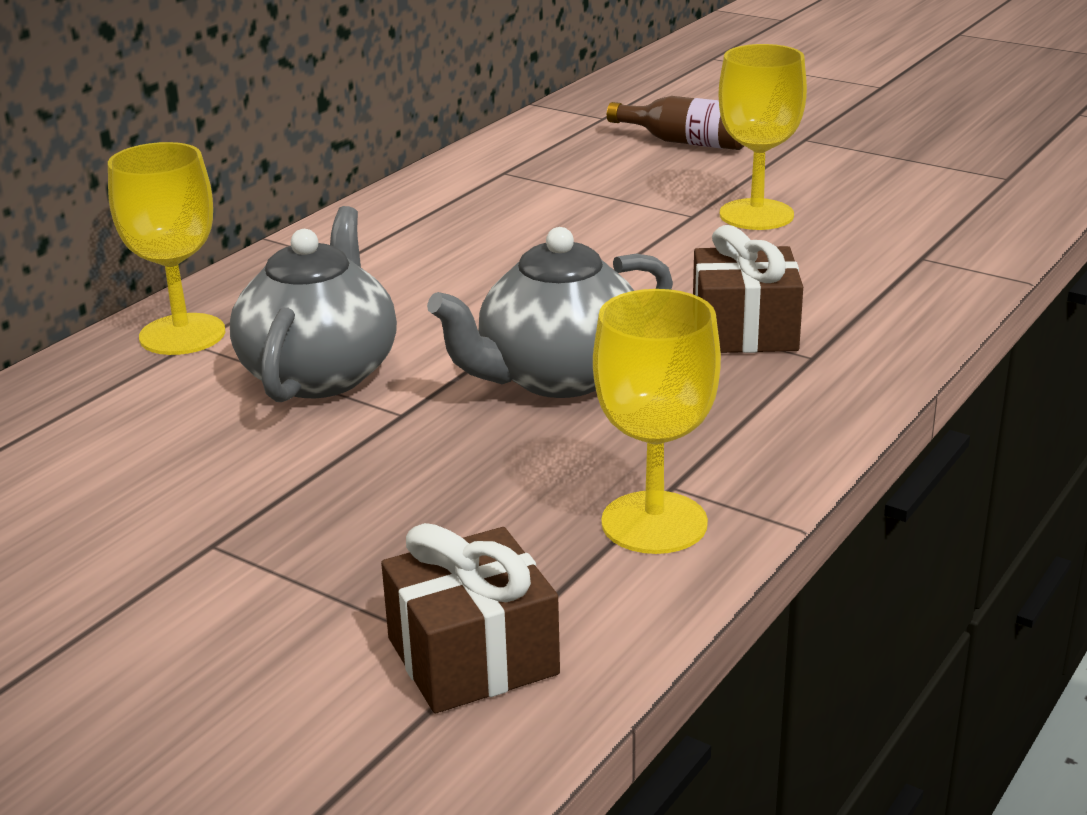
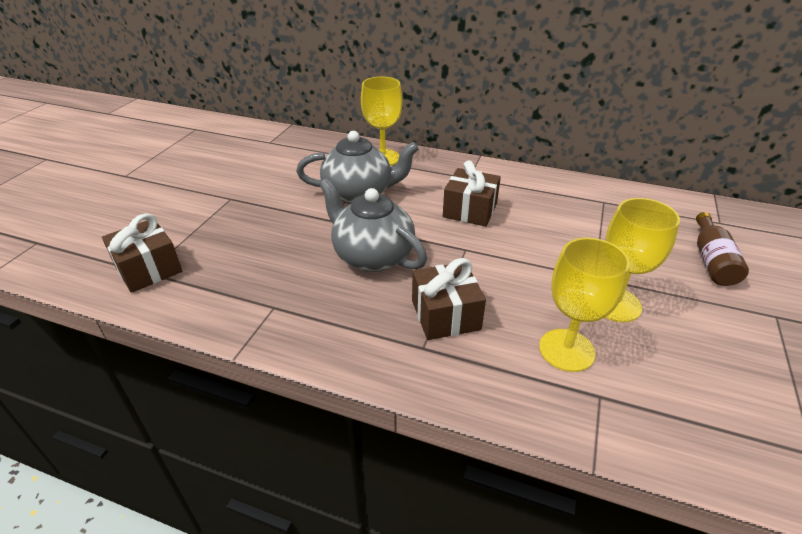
camera: 75 degrees right, 10 degrees up
yellow goblet [593,289,721,554] -> yellow goblet moved to [539,238,630,372]
none -> brown gift [443,160,501,227]

